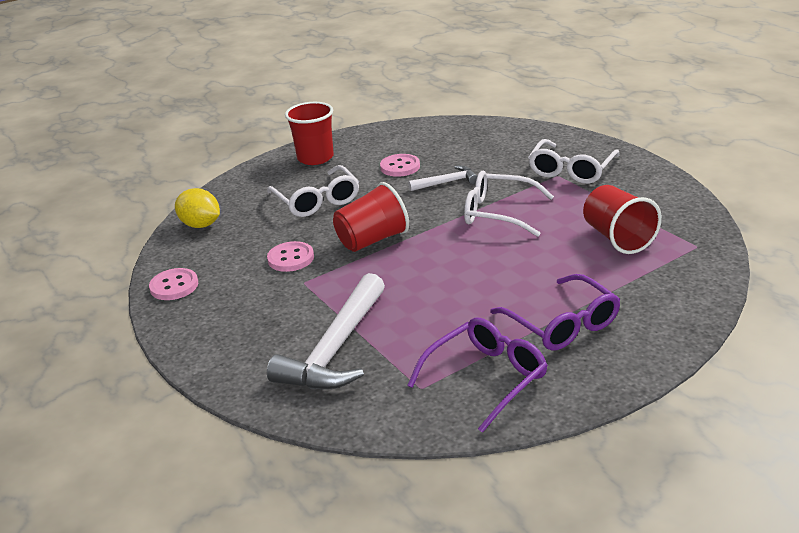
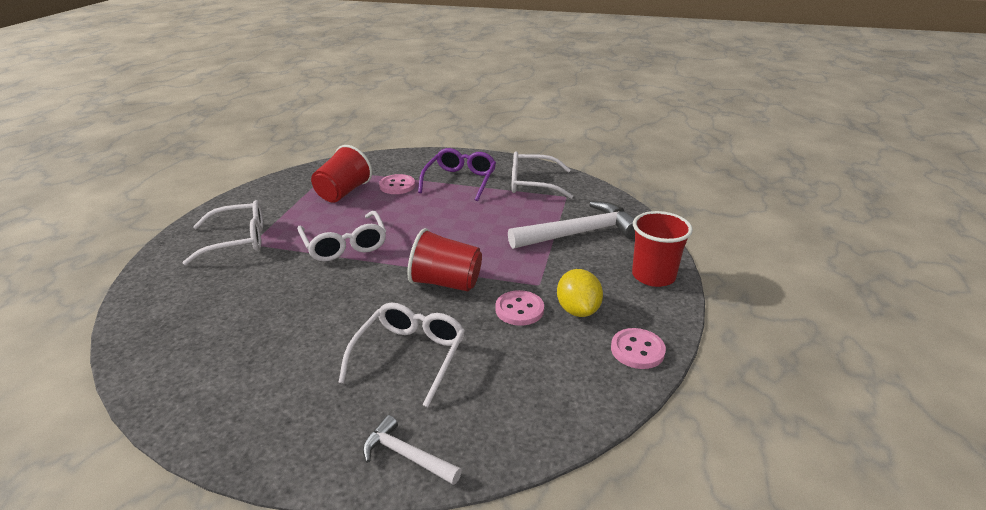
camera: 135 degrees left, 0 degrees up
yellow lemon [175,188,220,228] -> yellow lemon moved to [557,269,603,317]
red cup [285,102,334,165] -> red cup moved to [632,211,693,287]
pink button [380,154,420,177] -> pink button moved to [379,174,415,194]
purple glasses [407,318,548,433] -> white glasses [512,151,573,199]
white hammer [408,166,477,191] -> white hammer moved to [363,415,462,485]

